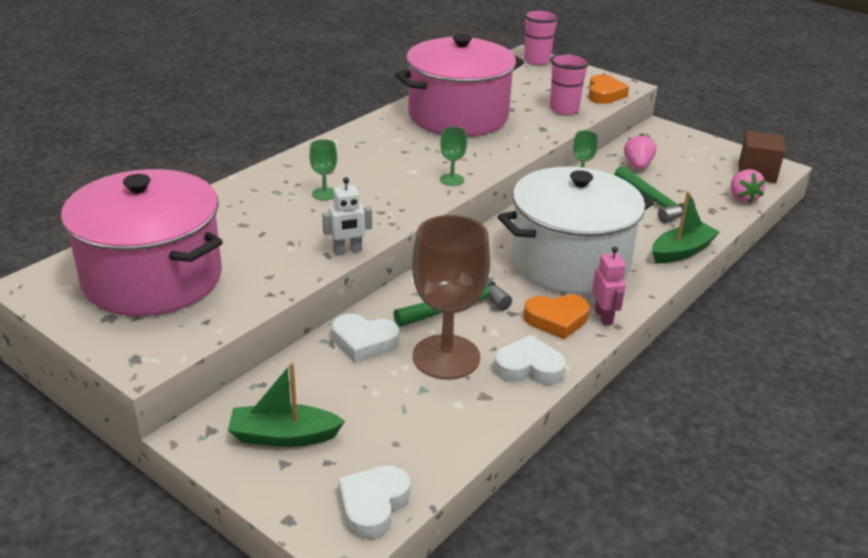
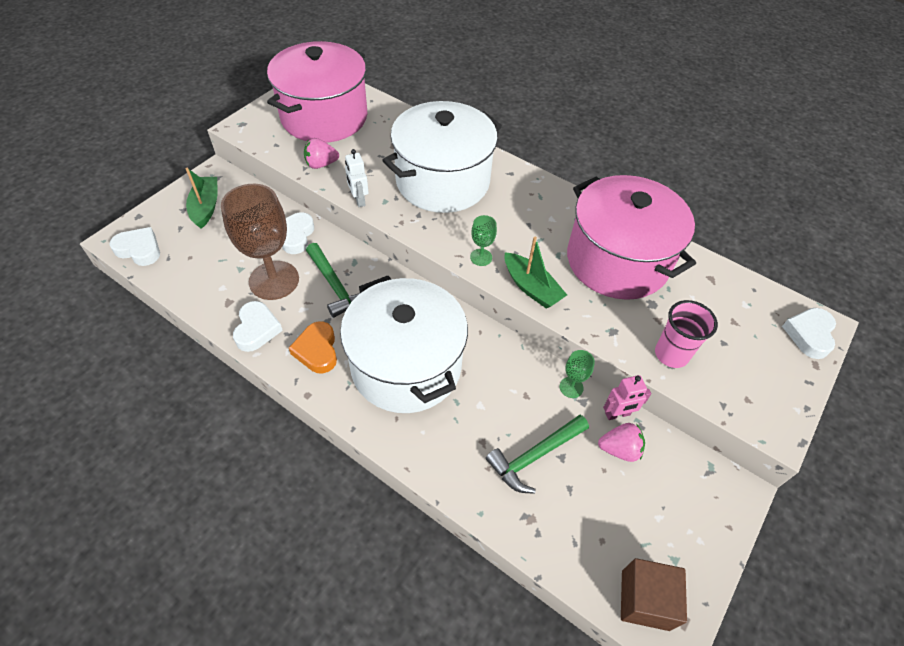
camera: 85 degrees right, 20 degrees up
green goblet [309,139,337,201] -> white pot [382,101,502,213]
pink cup [524,9,559,65] -> white heart [782,308,836,359]
orange heart [588,74,629,104] -> none
pink robot [592,247,626,326] -> pink robot moved to [603,375,651,420]
green boat [652,191,720,263] -> green boat moved to [504,237,567,308]
pink strawberry [731,169,766,203] -> pink strawberry moved to [304,138,339,169]

